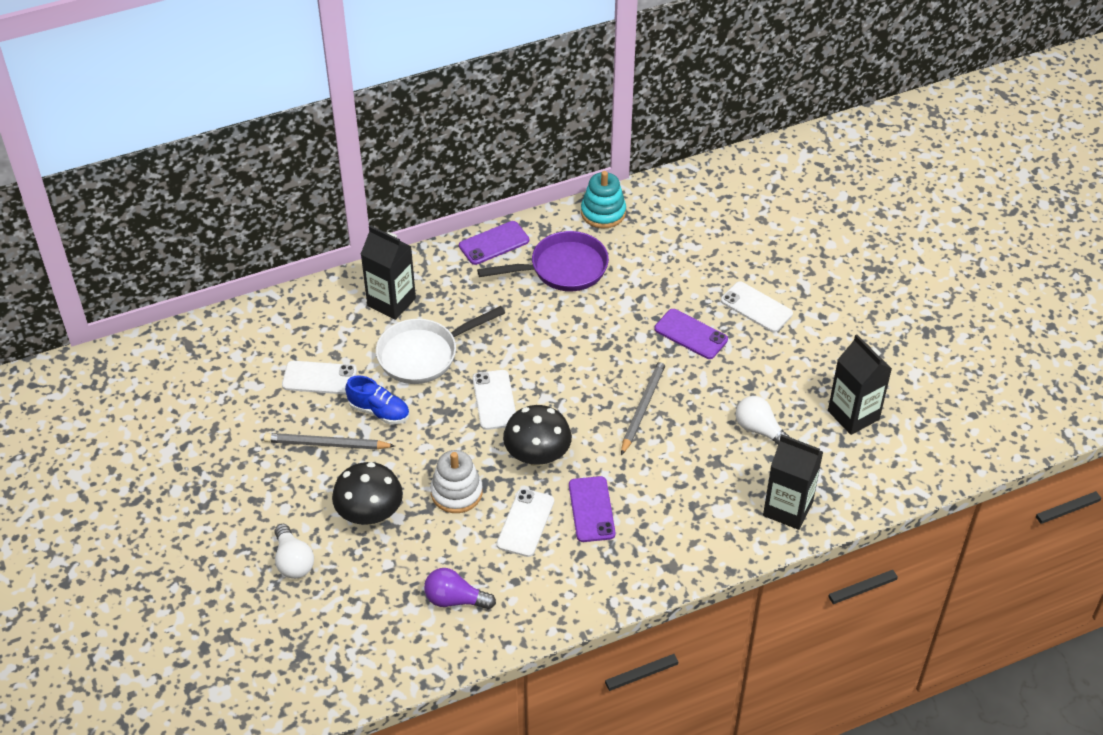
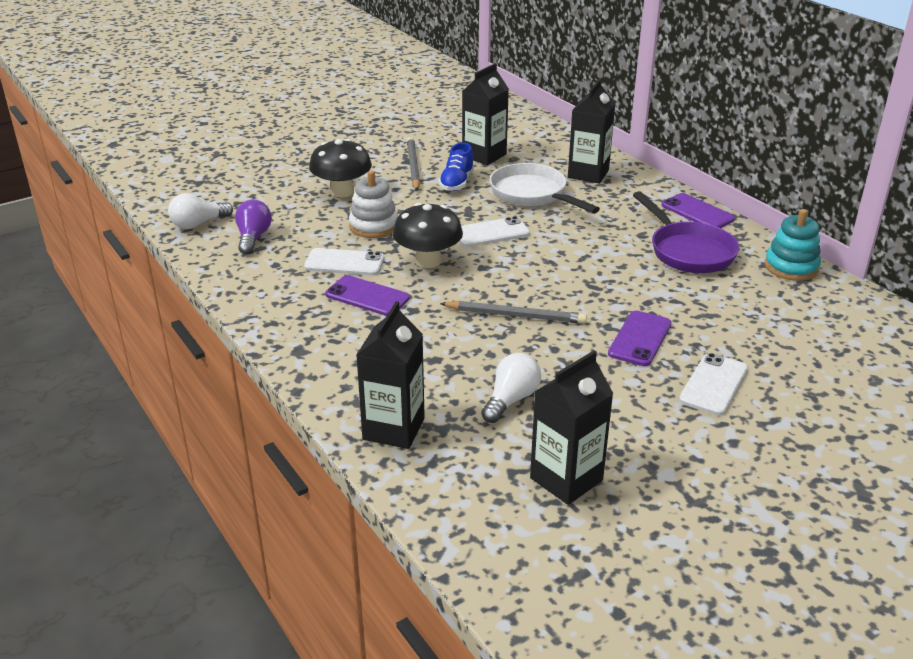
camera: 80 degrees right, 15 degrees down
white light bulb [275,524,314,579] -> white light bulb moved to [168,193,233,229]
white phone [282,361,357,395] -> black carton [462,63,509,165]
purple phone [569,476,615,542] -> purple phone turned 45 degrees clockwise [325,275,410,316]

